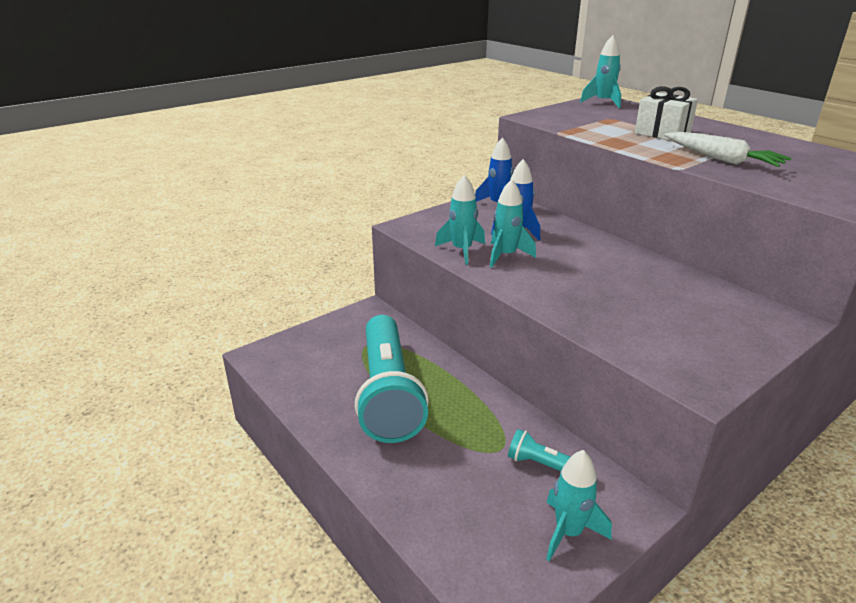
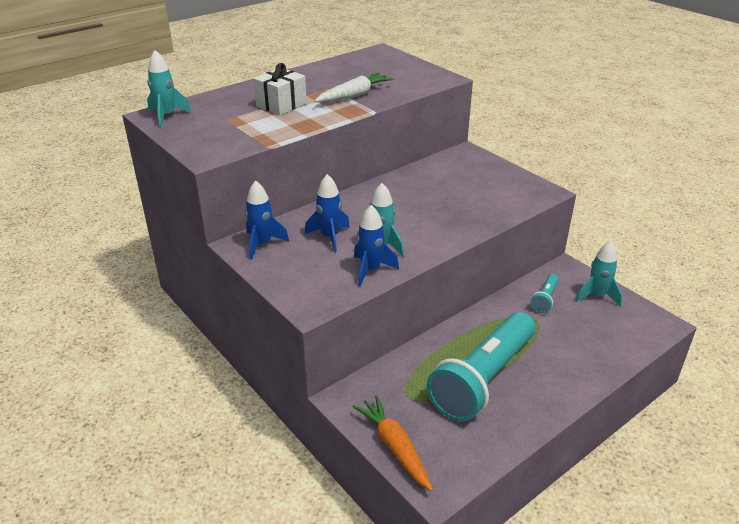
camera: 90 degrees left, 5 degrees up
turquoise flashlight [355,315,429,443] -> turquoise flashlight turned 135 degrees clockwise [427,312,535,421]
turquoise rocket [435,174,485,265] -> blue rocket [354,205,399,287]
none -> orange carrot [352,395,433,491]

